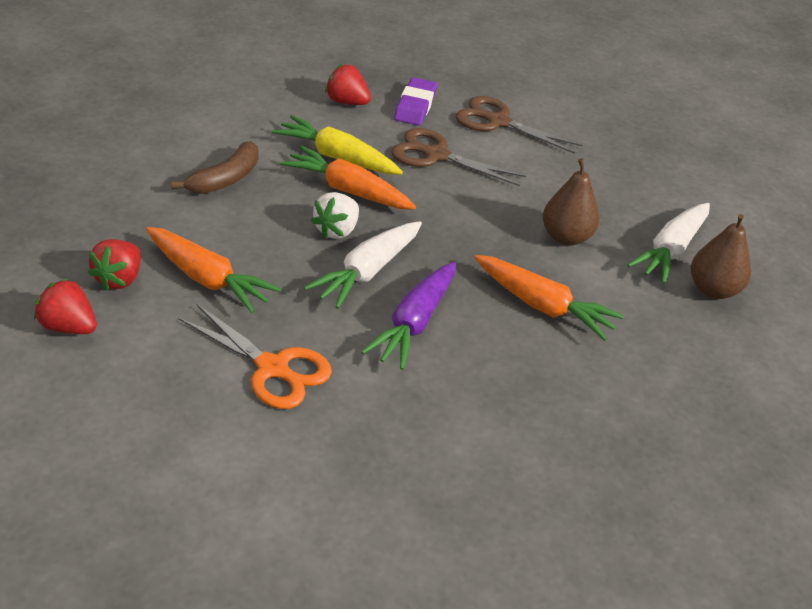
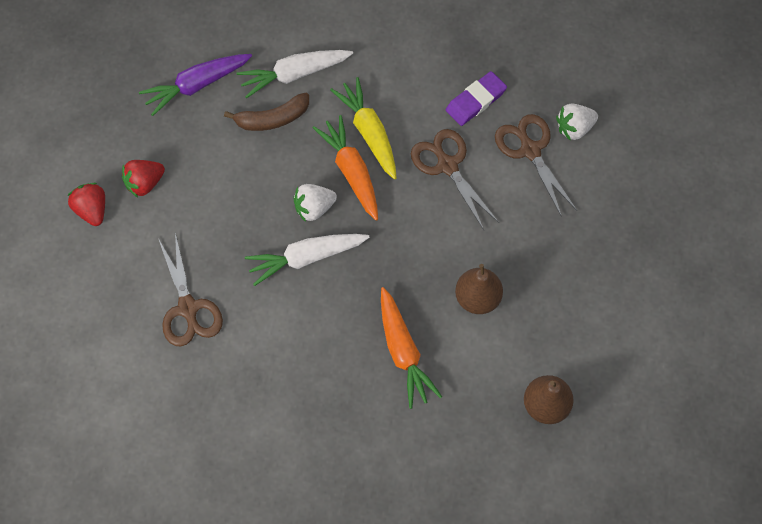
camera: 40 degrees right, 25 degrees up
orange carrot [146,227,281,313] -> none
orange scissors [178,303,332,409] -> brown scissors [159,233,223,346]
red strawberry [325,64,371,105] -> none
purple carrot [361,262,456,370] -> purple carrot moved to [139,54,252,116]
white carrot [628,203,710,284] -> white carrot moved to [237,50,353,98]
none -> white strawberry [556,104,598,141]

